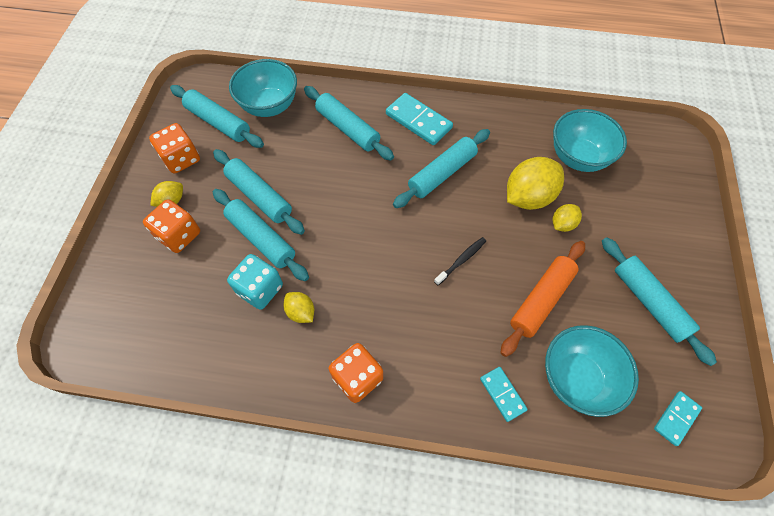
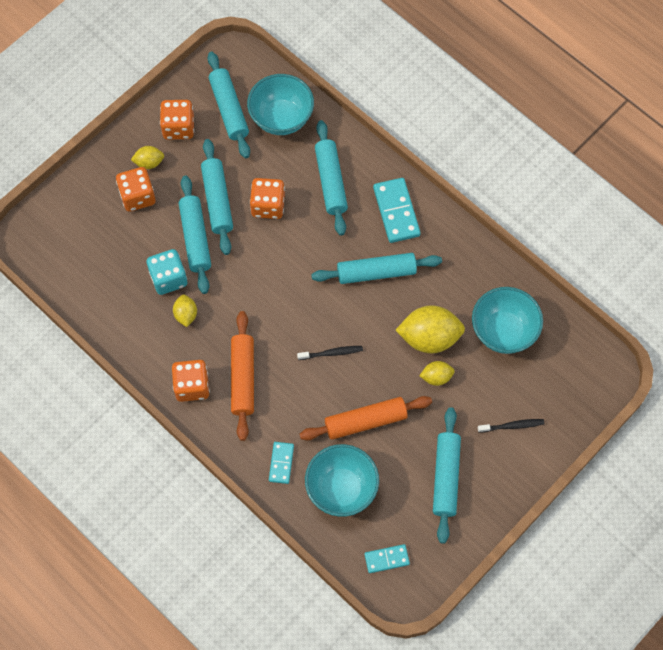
camera: 35 degrees right, 5 degrees up
none -> orange rolling pin [231,311,254,441]
none -> orange dice [250,178,285,219]
none -> black toothbrush [478,419,545,433]

